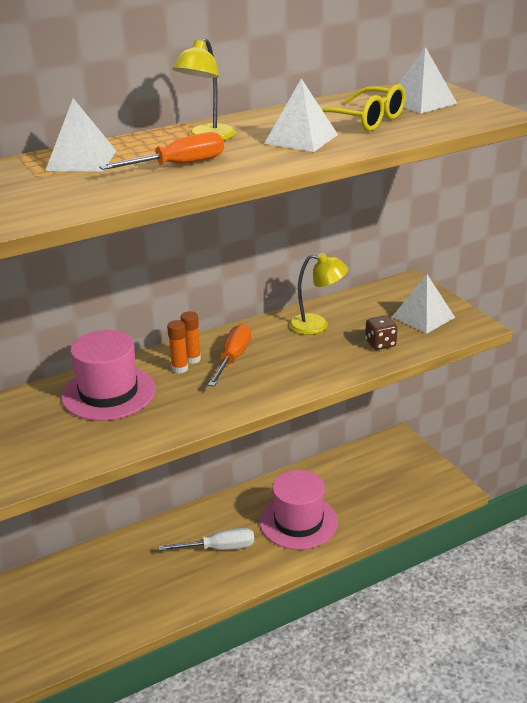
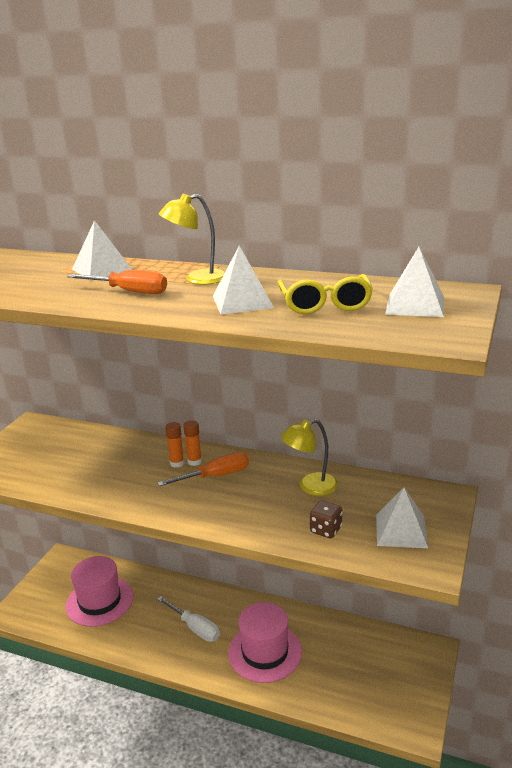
camera: 50 degrees right, 5 degrees down
pink hat [61,330,156,421] -> pink hat moved to [66,556,133,627]
yellow lamp [289,253,348,335] -> yellow lamp turned 105 degrees clockwise [281,419,338,496]

